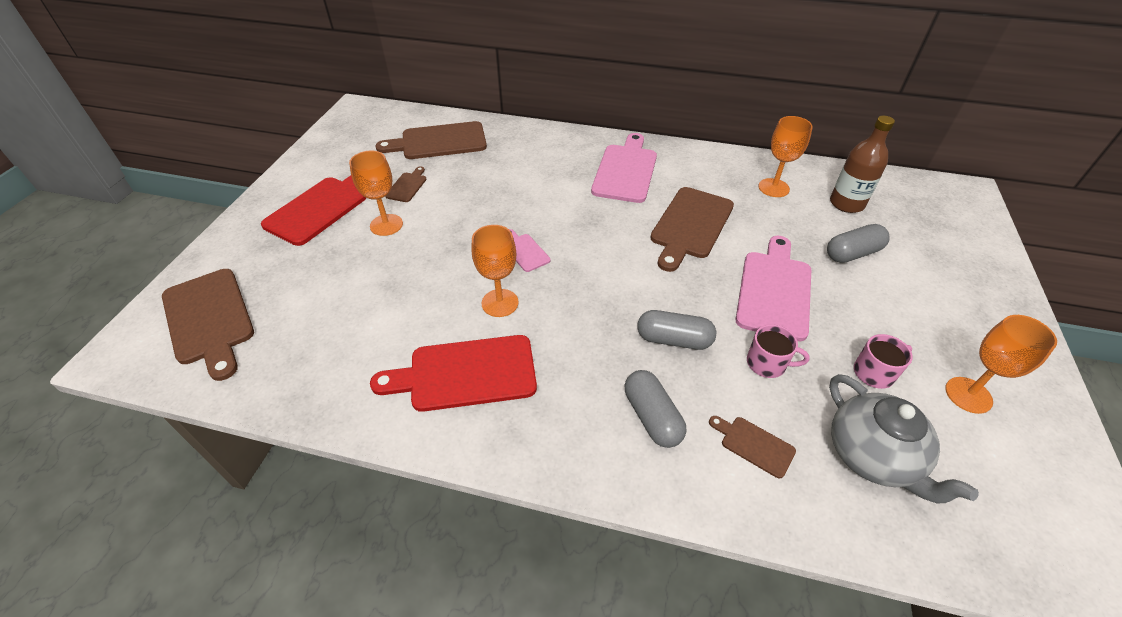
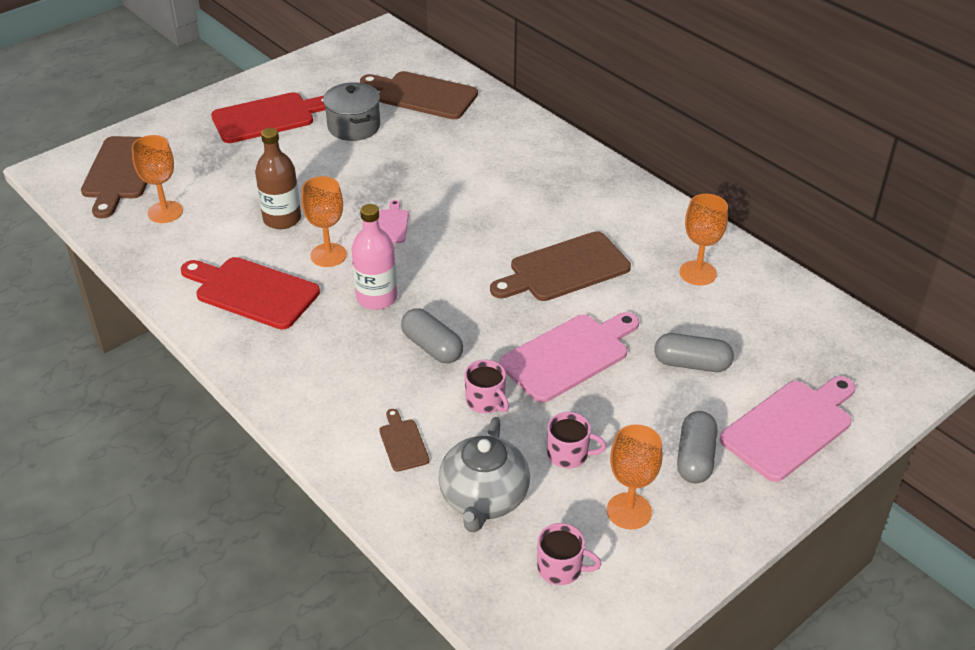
camera: 35 degrees right, 5 degrees down
orange goblet [349,151,403,236] -> orange goblet moved to [132,135,183,223]
brown cutting board [385,166,427,202] -> grey pot [323,82,380,141]
pink cutting board [591,133,657,203] -> pink cutting board moved to [720,376,855,482]
grey capsule [625,370,686,448] -> grey capsule moved to [677,411,717,483]
brown bottle [830,116,895,213] -> brown bottle moved to [255,128,301,229]
none -> pink bottle [351,204,397,310]
none -> pink mug [537,523,601,585]

